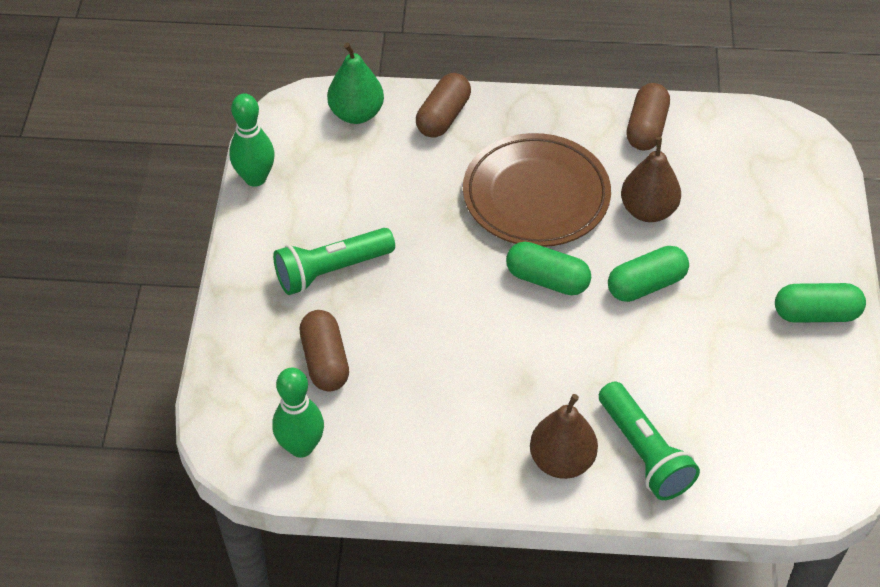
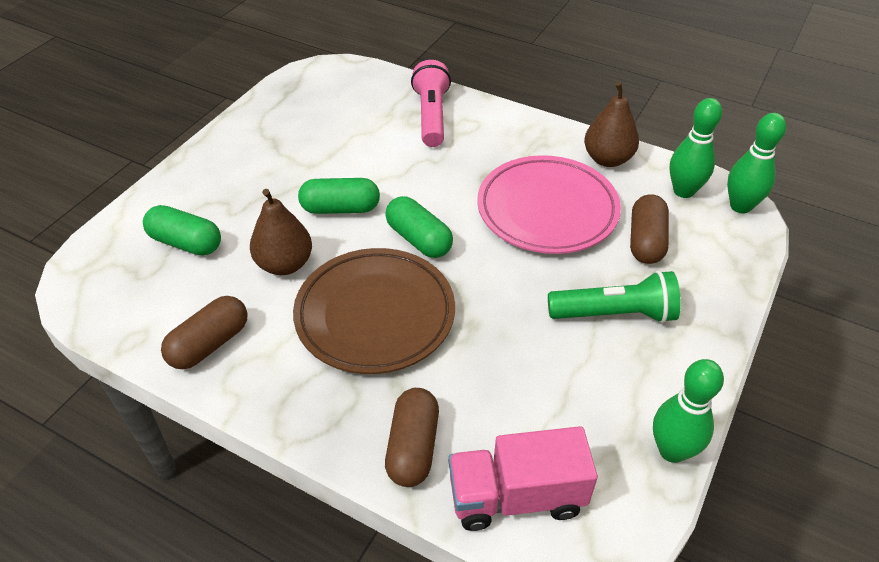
camera: 155 degrees left, 5 degrees down
green pear [327,43,384,124] -> pink truck [449,426,598,531]
brown capsule [416,73,471,138] -> brown capsule turned 45 degrees counterclockwise [385,388,439,487]
brown pear [530,394,598,479] -> brown pear moved to [584,82,639,167]
green flashlight [599,382,700,500] -> pink flashlight [411,60,451,147]
green capsule [775,283,866,323] -> green capsule moved to [143,205,221,255]
none -> pink plate [477,155,621,254]
none -> green bowling pin [727,113,786,213]

